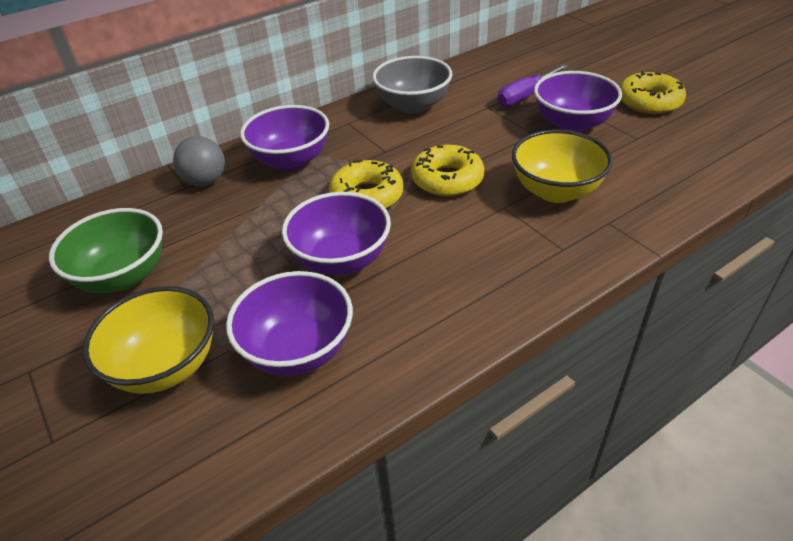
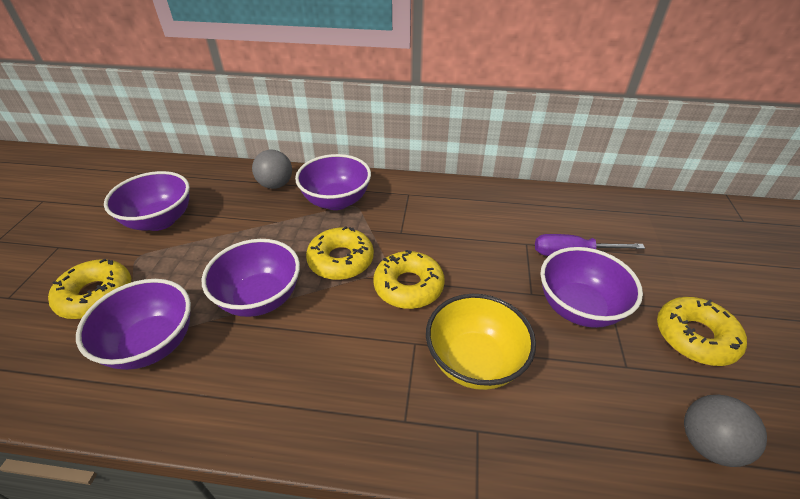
camera: 40 degrees right, 0 degrees up
green bowl [49,208,163,293] -> purple bowl [104,171,190,231]
yellow bowl [82,286,214,394] -> yellow donut [48,259,131,319]
grey bowl [372,56,452,114] -> none
none -> grey ball [684,395,767,467]

